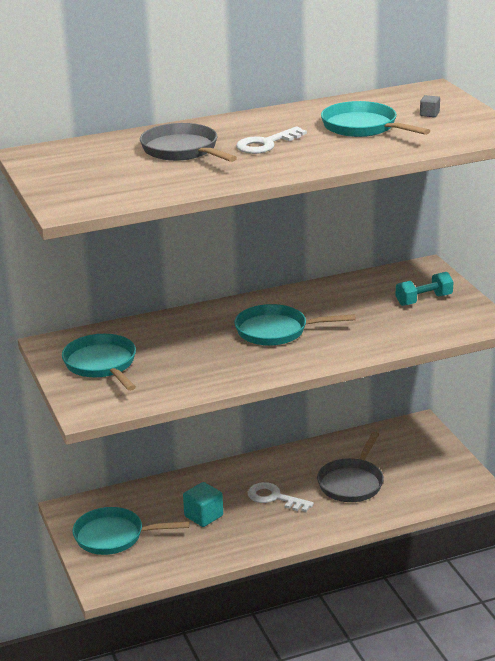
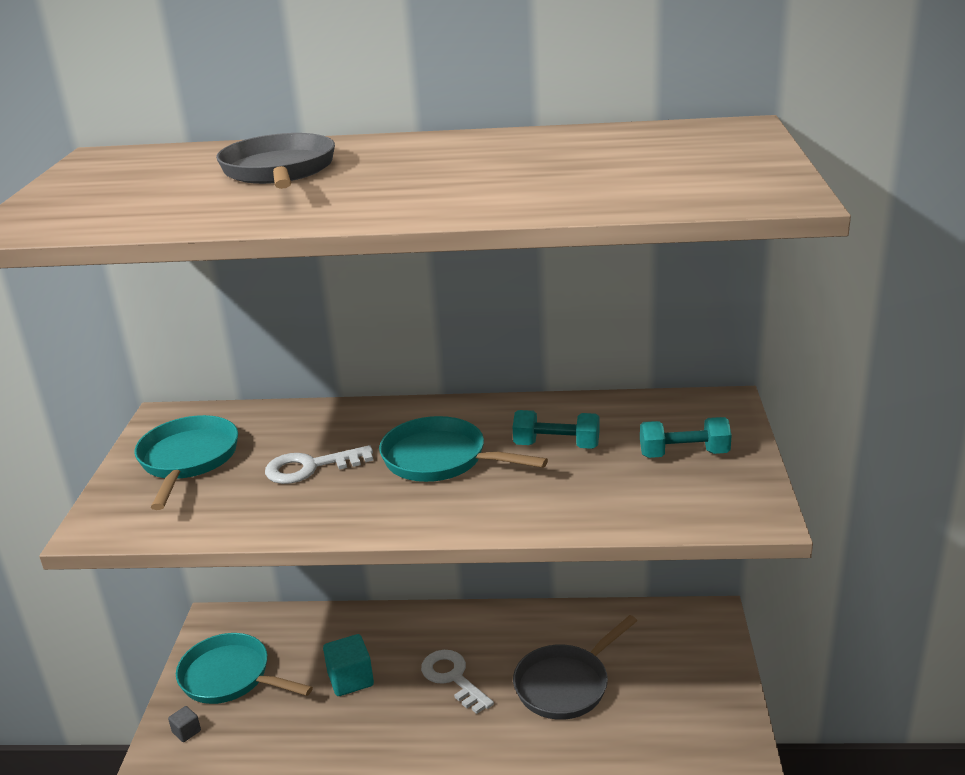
camera: 25 degrees right, 0 degrees up
white key [236,127,307,154] -> white key moved to [265,445,373,484]
turquoise pan [321,101,430,137] -> none
grey cube [420,95,440,117] -> grey cube moved to [168,706,201,742]
none -> turquoise dumbbell [513,410,600,449]

